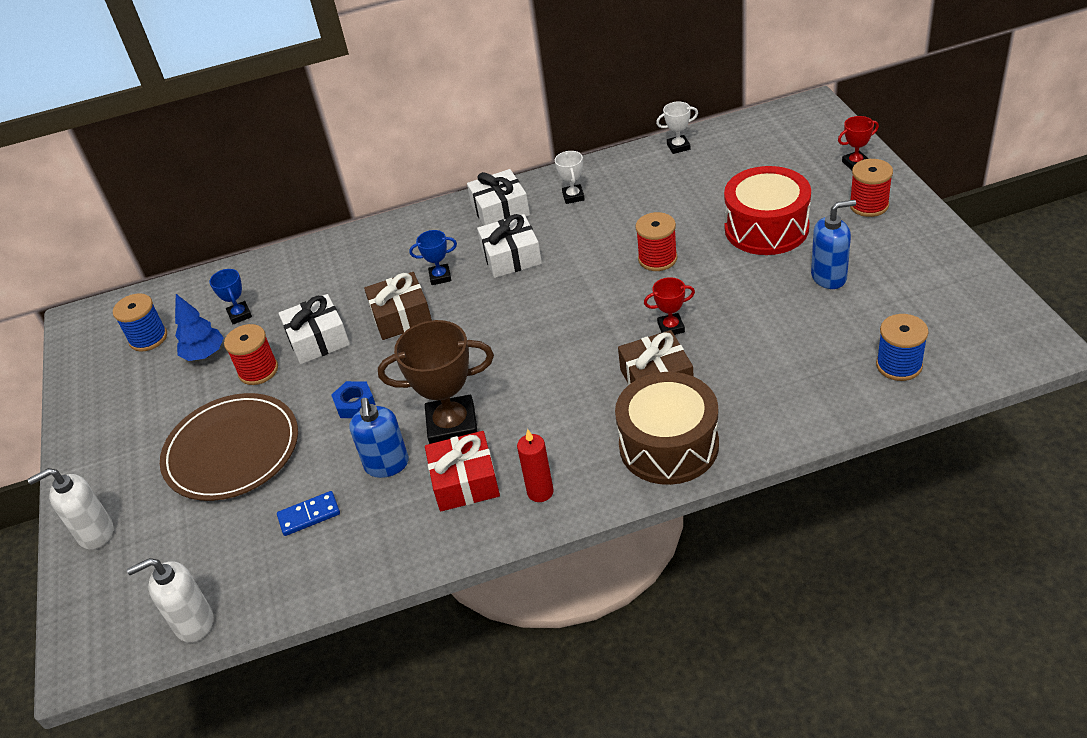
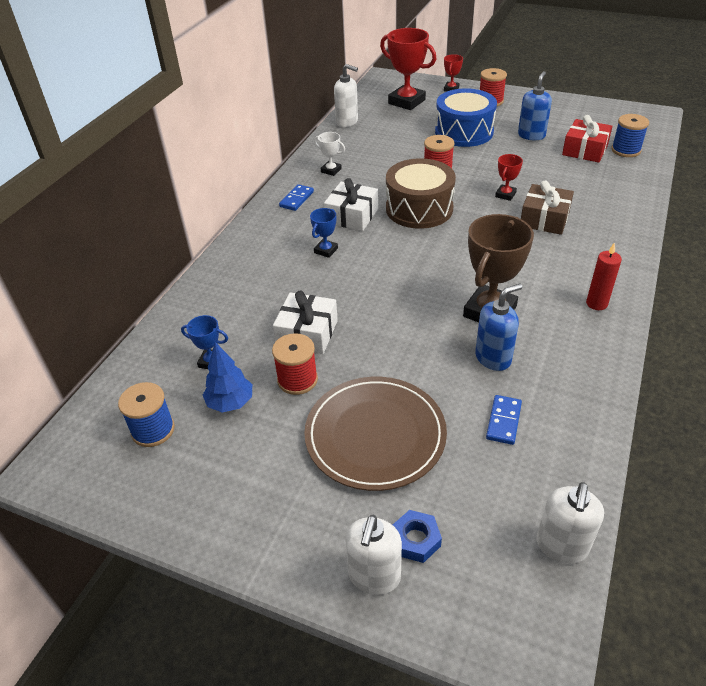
camera: 55 degrees left, 0 degrees up
blue nut [331,381,376,418] -> blue nut moved to [393,510,442,563]
blue soap dispenser [349,398,409,478] -> blue soap dispenser turned 60 degrees counterclockwise [475,283,522,371]
brown gift [364,272,432,340] -> none
red gift [425,431,500,511] -> red gift moved to [562,115,613,163]
white gift [467,169,530,226] -> blue domino [279,184,314,211]
brown drum [615,372,719,485] -> brown drum moved to [386,158,456,229]
white trophy [656,101,698,154] -> white soap dispenser [334,64,358,127]
red drum [724,166,811,255] -> blue drum [435,88,497,147]
none -> red trophy [380,28,436,110]

